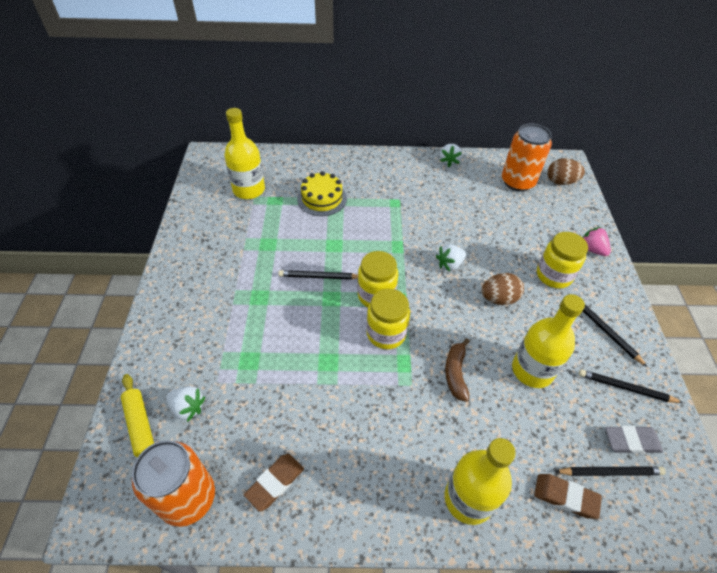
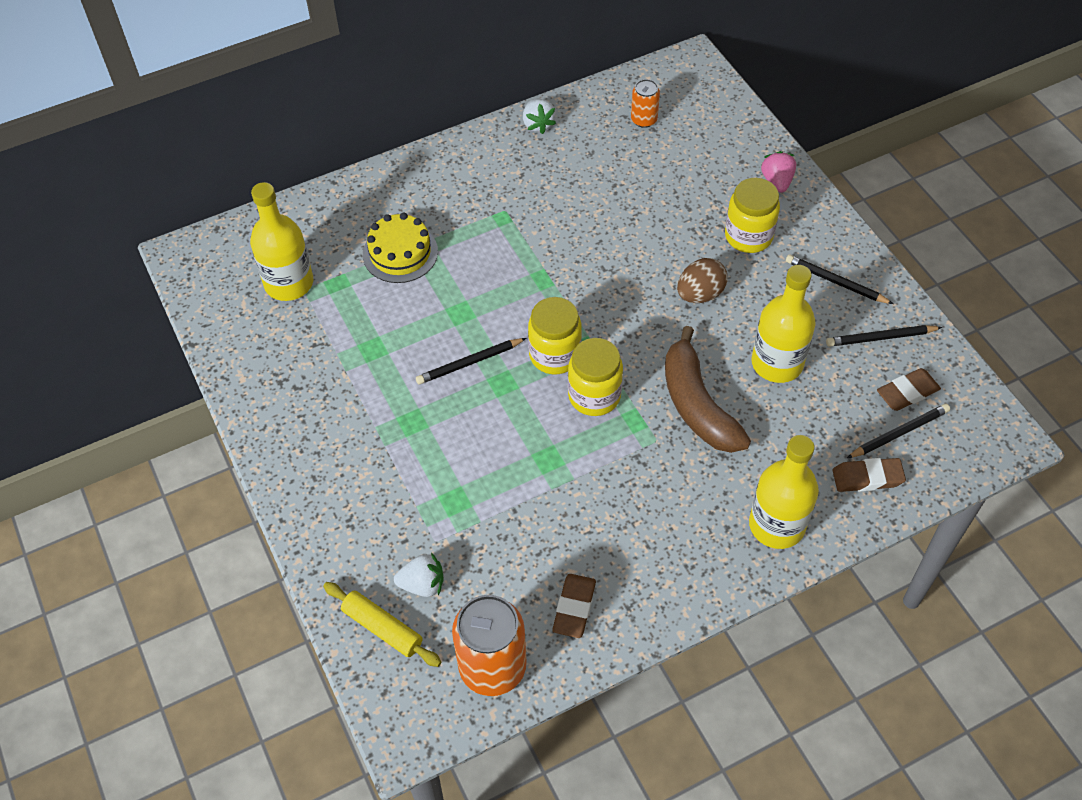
camera: 25 degrees left, 5 degrees up
white strawberry [436,244,466,271] -> none
brown banana [445,338,470,402] -> brown banana [665,326,751,453], size x1.73
orange can [502,123,552,191] -> orange can [631,79,660,128], size x0.52
brown egg [547,158,585,185] -> none
pink strawberry [582,227,611,256] -> pink strawberry turned 60 degrees clockwise [761,151,796,193]
grey eraser [605,426,663,454] -> brown eraser [877,368,941,411]

